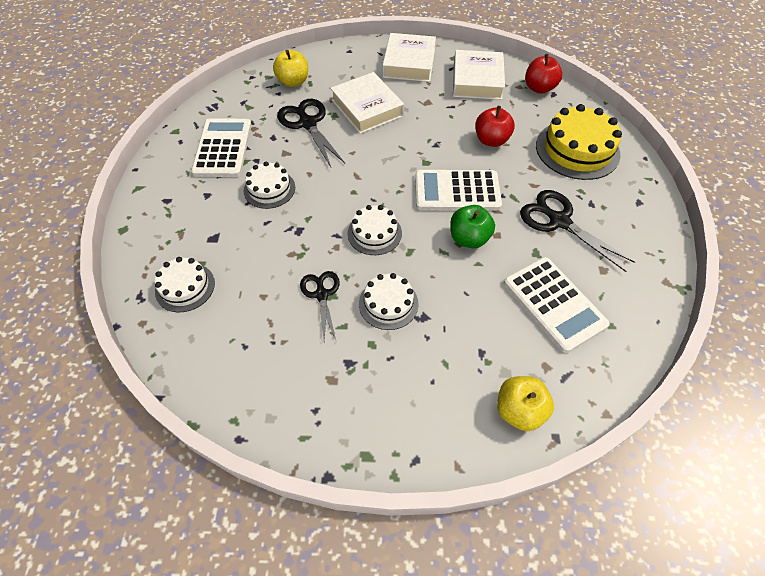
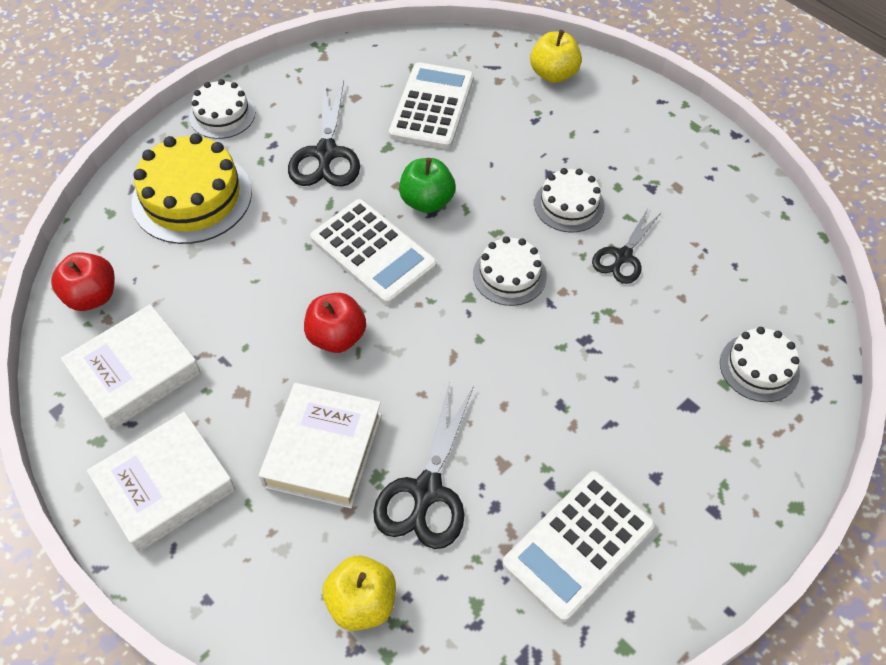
camera: 135 degrees left, 0 degrees up
white cake [244,161,295,209] -> white cake moved to [189,79,255,139]
red apple [475,106,515,147] -> red apple moved to [304,293,366,353]

